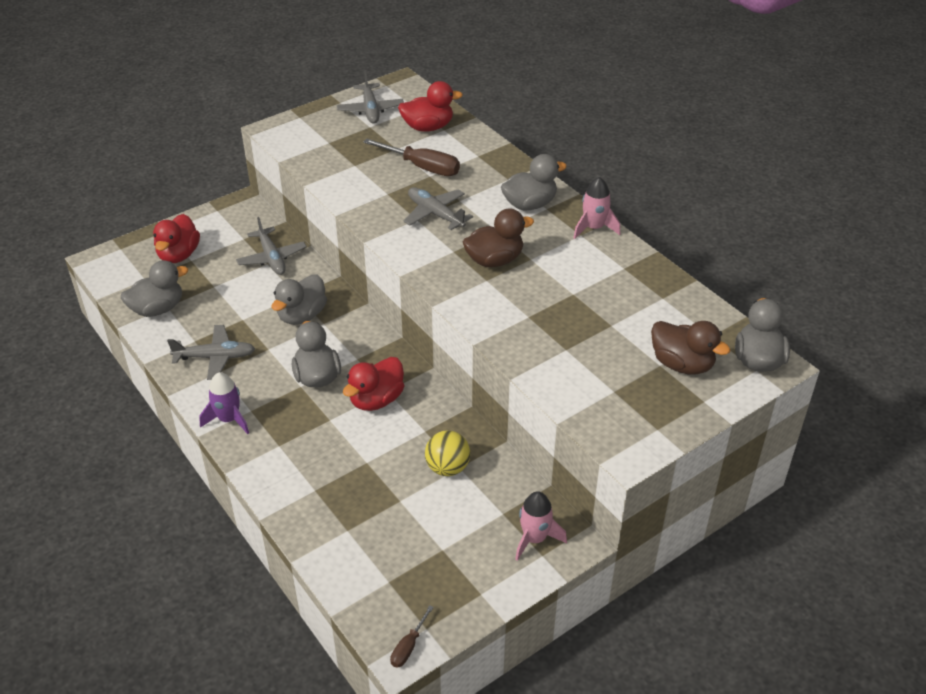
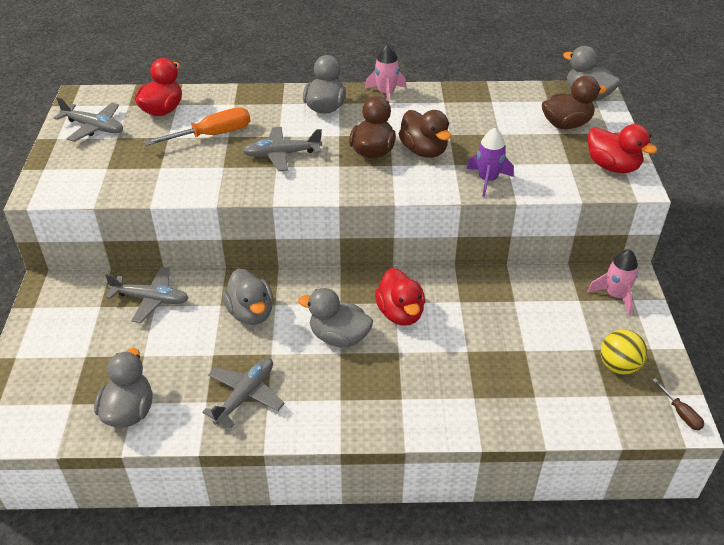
camera: 55 degrees left, 0 degrees up
red duck [153,214,200,263] -> red duck moved to [588,124,657,173]
purple rocket [199,372,249,434] -> purple rocket moved to [467,128,514,197]
brown screwdriver [363,138,460,176] -> orange screwdriver [144,107,250,146]
yellow ball [425,431,470,476] -> yellow ball moved to [600,330,648,375]
none -> brown duck [399,110,451,158]

